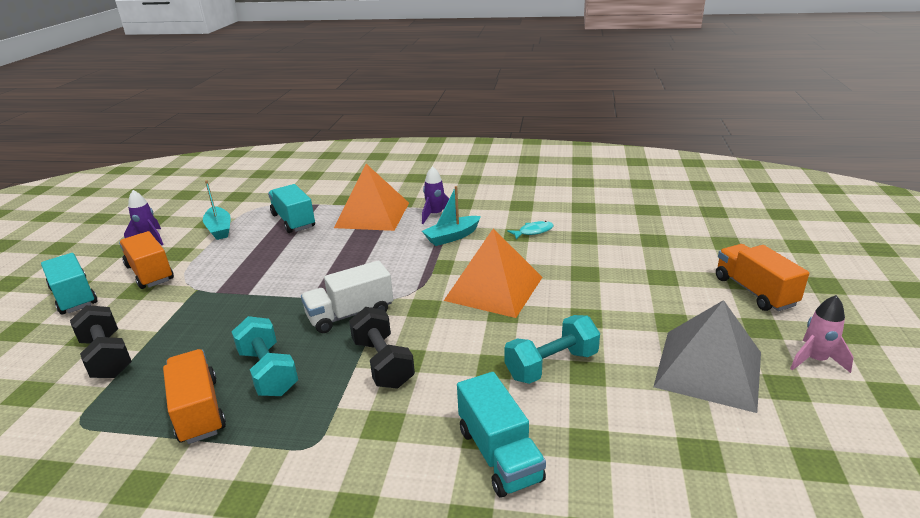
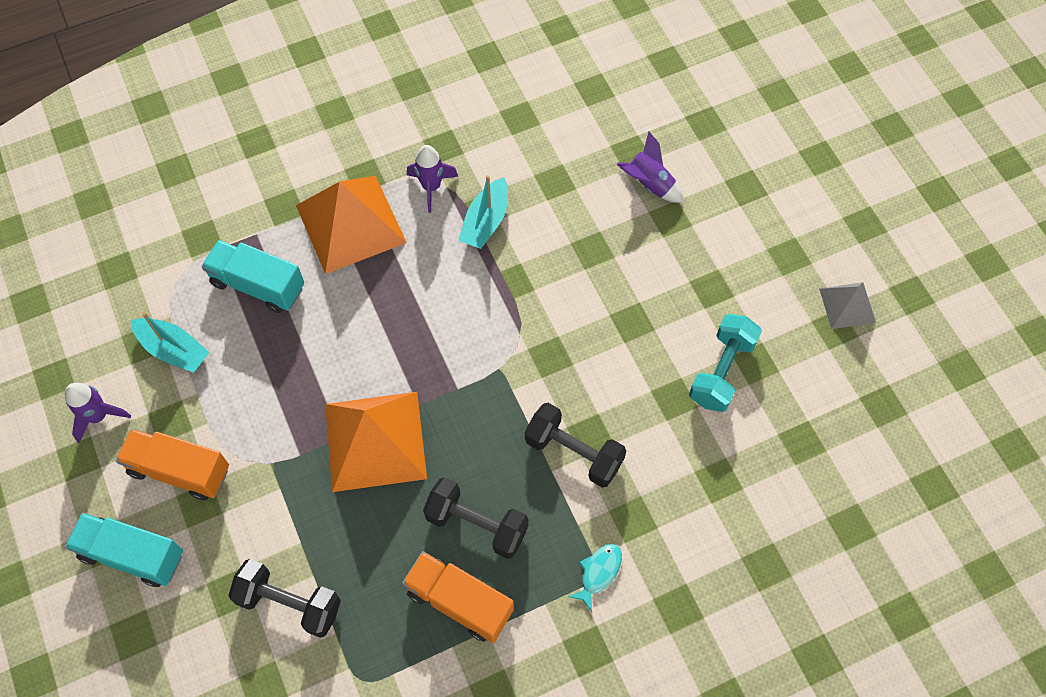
camera: 35 degrees left, 35 degrees up
turquoise dumbbell [232,316,298,396] -> black dumbbell [423,477,529,559]
white truck [301,260,393,333] -> none
orange pyramid [444,228,542,318] -> orange pyramid moved to [325,392,427,492]
turquoise truck [457,372,546,498] -> none
turquoise fish [507,221,554,239] -> turquoise fish moved to [568,544,622,612]
grey pyramid [653,300,761,413] -> grey pyramid [820,282,876,329], size x0.51
orange truck [716,244,809,311] -> none
pink rocket [790,295,854,373] -> none
none -> purple rocket [616,131,683,203]

